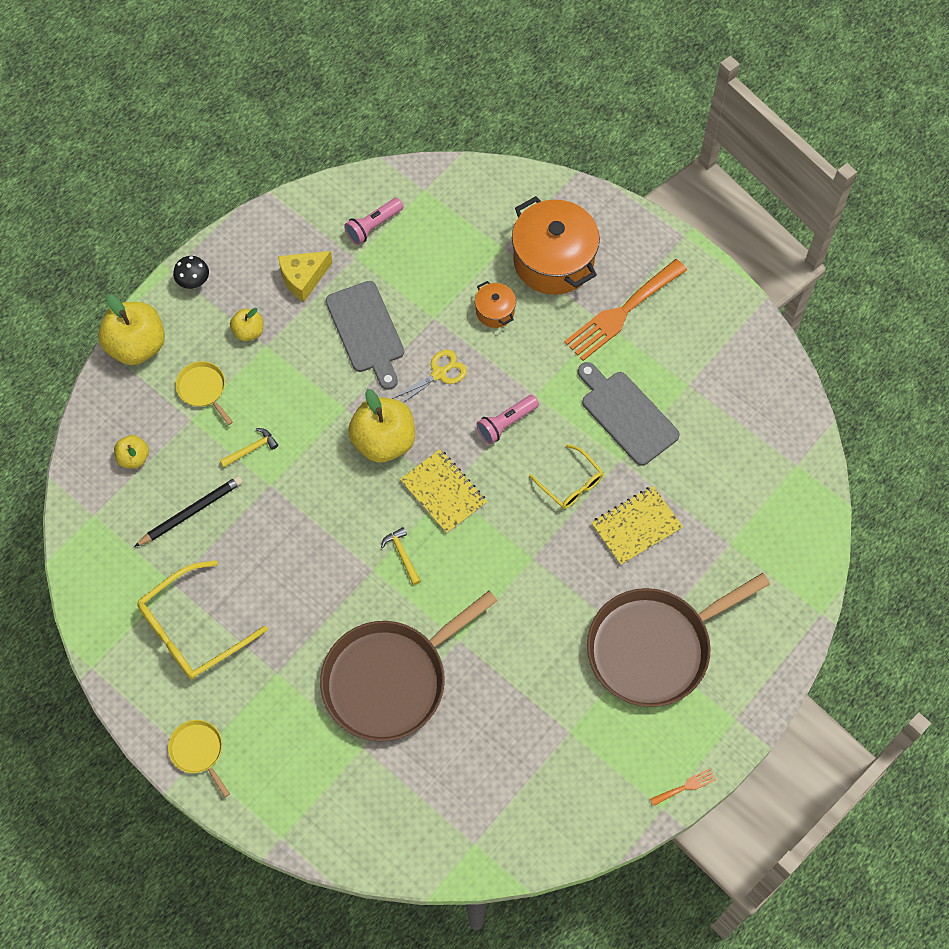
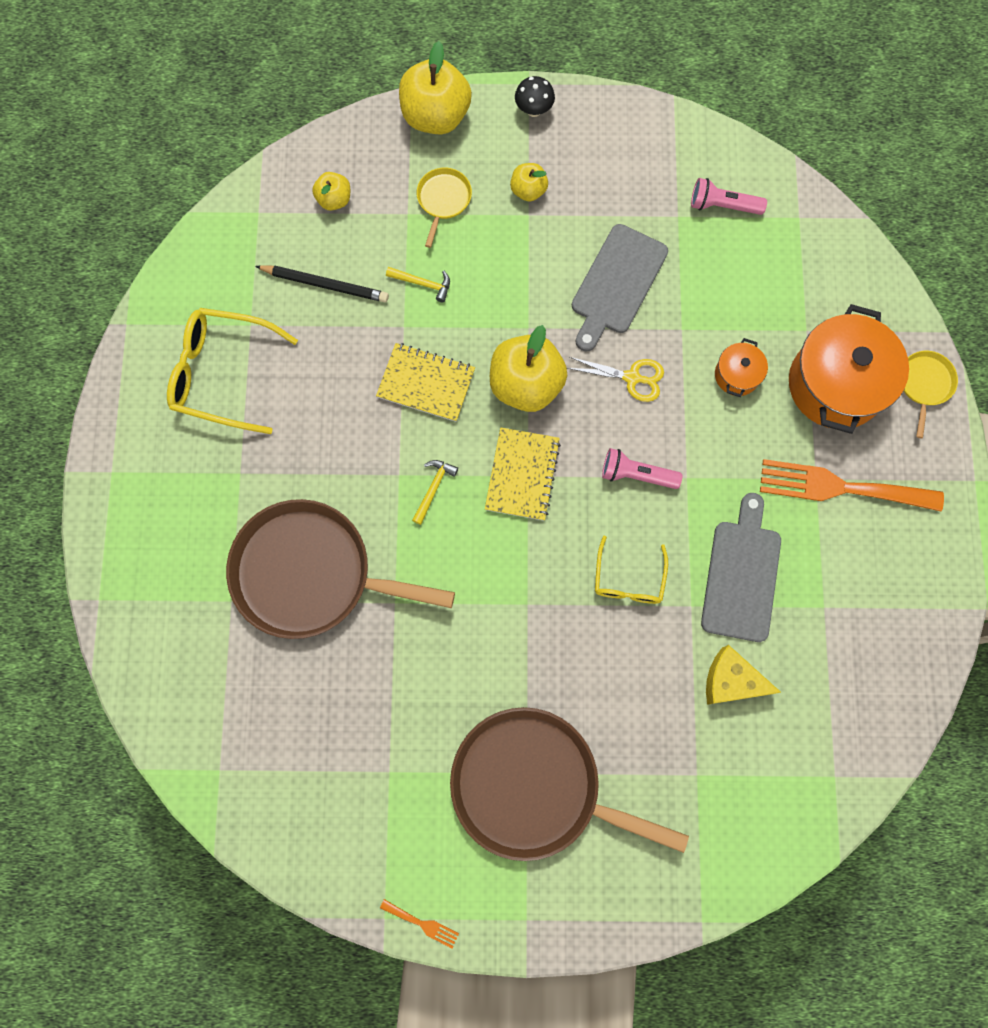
camera: 50 degrees right, 10 degrees up
yellow pan [168,720,230,797] -> yellow pan moved to [904,351,958,438]
yellow cheese [278,251,333,302] -> yellow cheese moved to [706,645,782,705]
yellow notebook [591,486,683,566] -> yellow notebook moved to [376,343,475,422]

